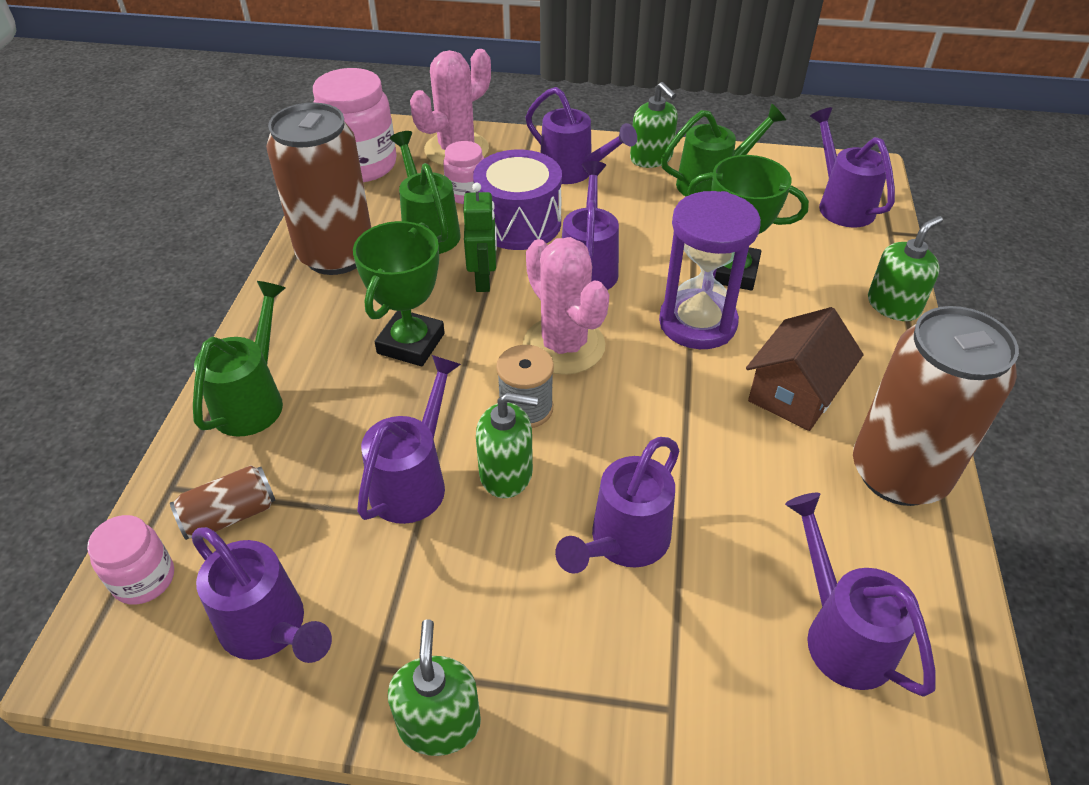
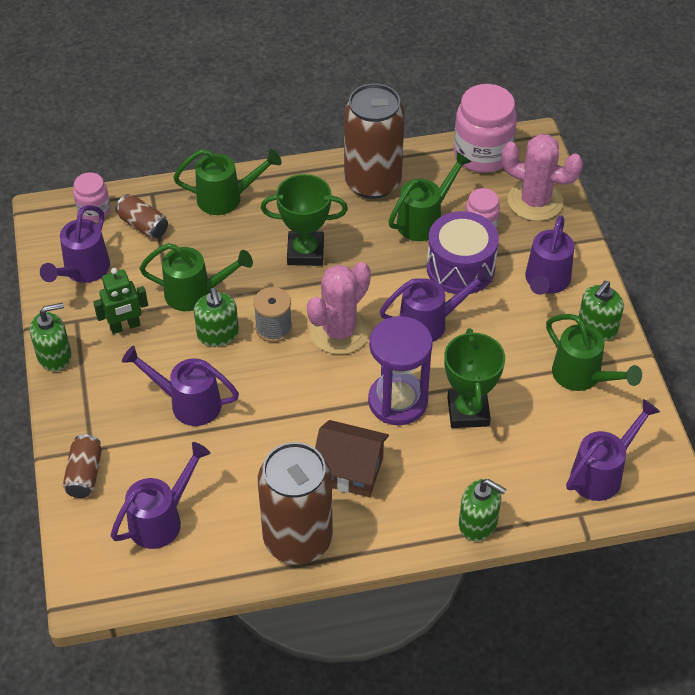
camera: 70 degrees right, 5 degrees up
purple watering can [357,355,461,524] -> green watering can [139,243,253,311]
green robot [463,183,497,292] -> green robot moved to [93,268,148,334]
none -> brown can [63,434,102,498]

